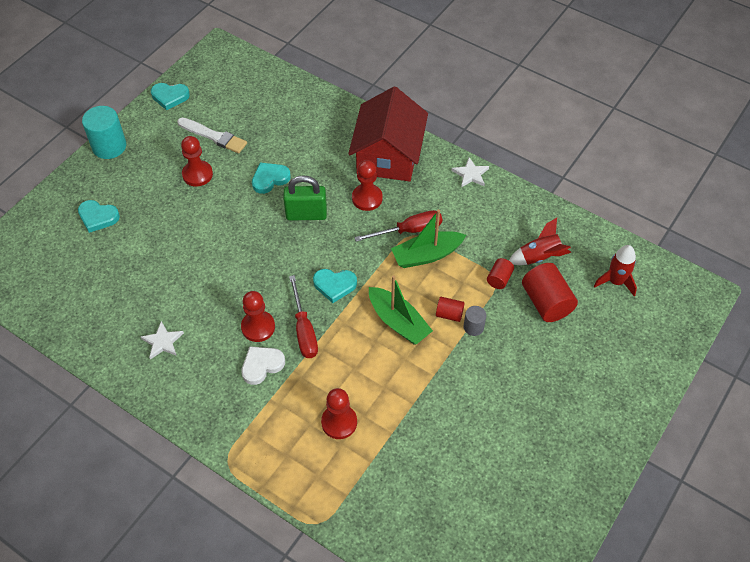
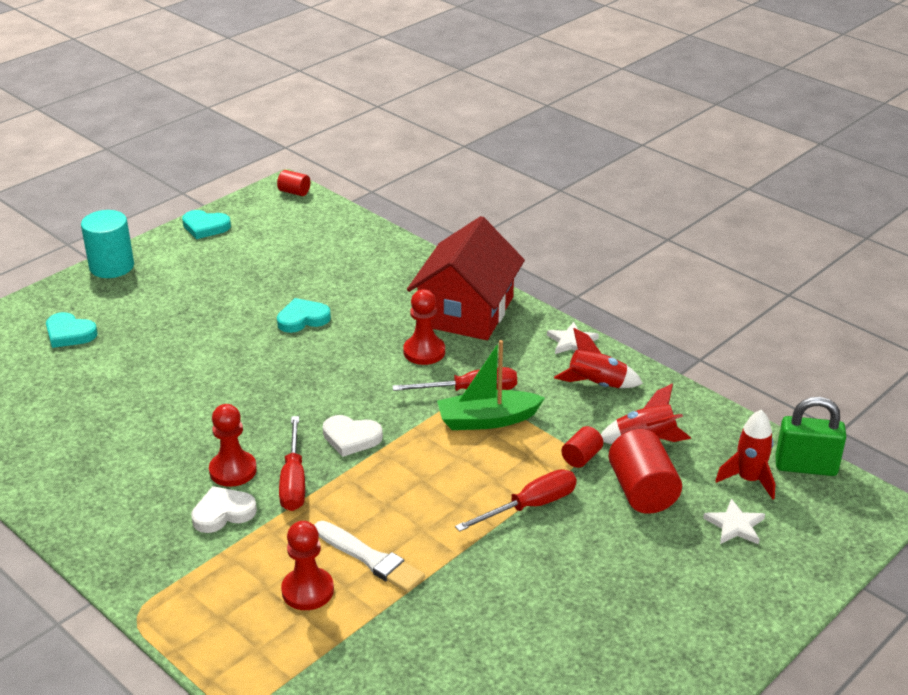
camera: 10 degrees right, 20 degrees down
white star [141,321,184,360] -> white star moved to [703,499,765,545]
white brush [177,118,247,153] -> white brush moved to [314,521,425,593]
red pawn [181,136,213,187] -> none
green padlock [283,175,327,221] -> green padlock moved to [775,397,846,476]
turquoise heart [313,269,357,303] -> white heart [323,415,383,457]
green boat [369,275,433,345] -> none
red cylinder [436,297,465,322] -> red cylinder moved to [277,170,310,196]
grey cylinder [464,306,486,336] -> red screwdriver [455,469,577,532]
none -> red rocket [554,328,643,388]

